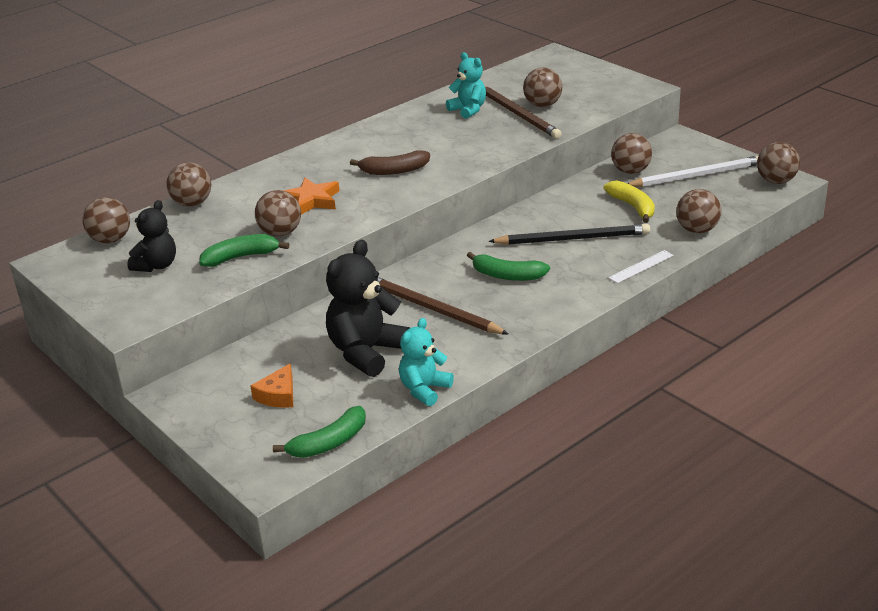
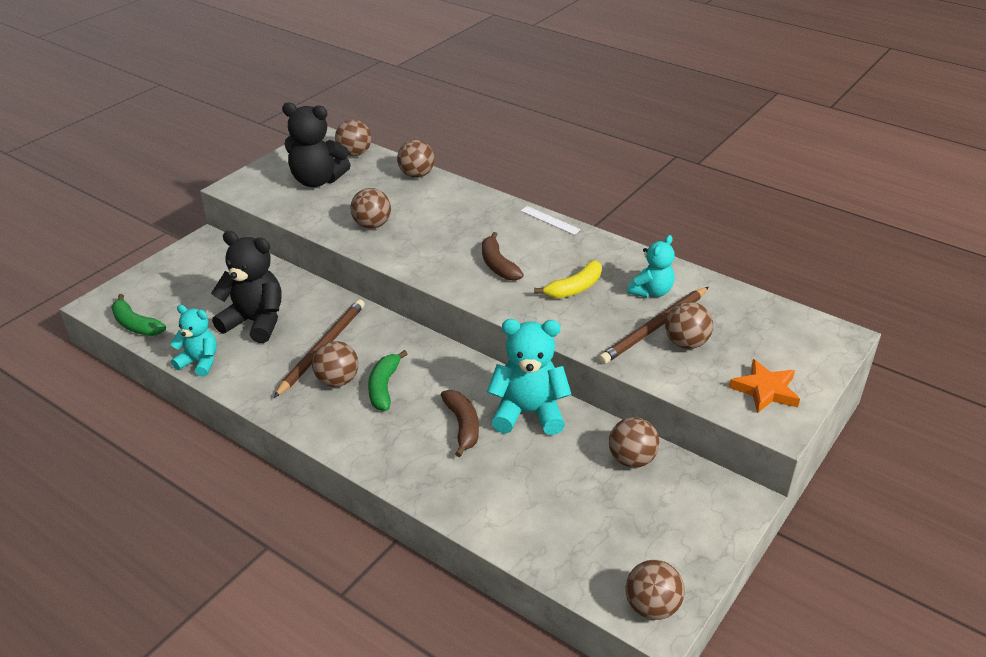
camera: 75 degrees right, 5 degrees up
black teddy bear [127,200,176,272] -> black teddy bear [282,102,351,187], size x1.61
green banana [199,234,290,267] -> none
orange cheese [250,363,293,408] -> none
orange star [283,178,339,215] -> orange star moved to [729,359,800,413]
black pencil [488,224,650,245] -> brown banana [441,390,479,457]
yellow banana [604,180,655,223] -> yellow banana moved to [534,260,602,298]
white ruler [608,250,674,283] -> white ruler moved to [520,206,581,235]
white pencil [627,155,759,187] -> none
brown ball [676,189,721,233] -> brown ball moved to [312,341,359,387]
none -> turquoise teddy bear [487,319,571,435]

